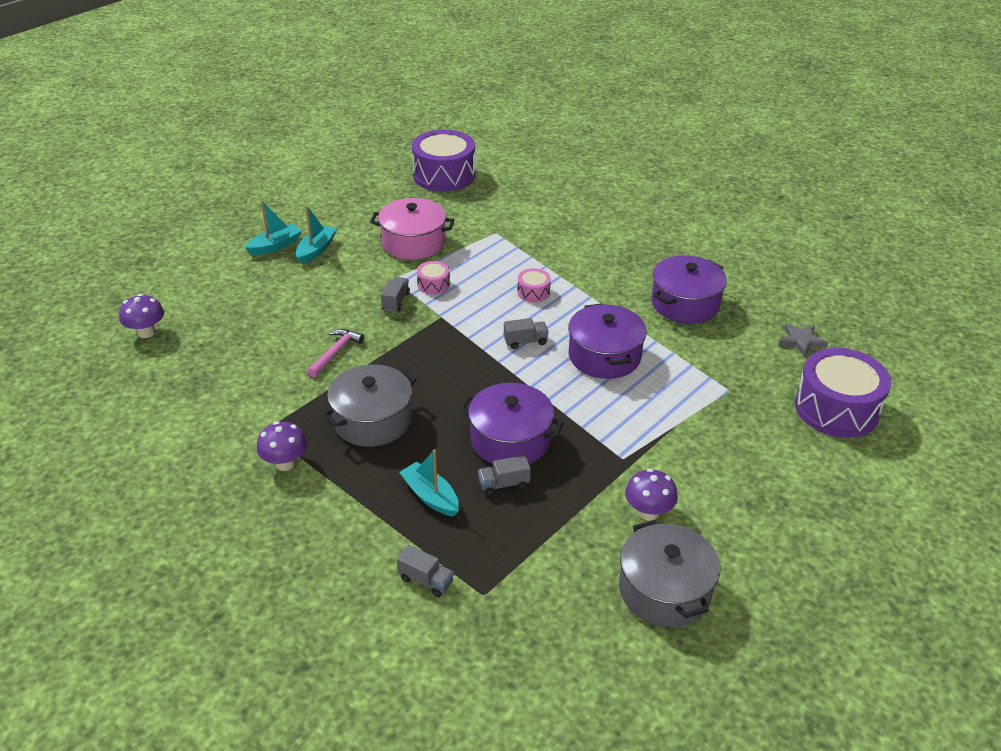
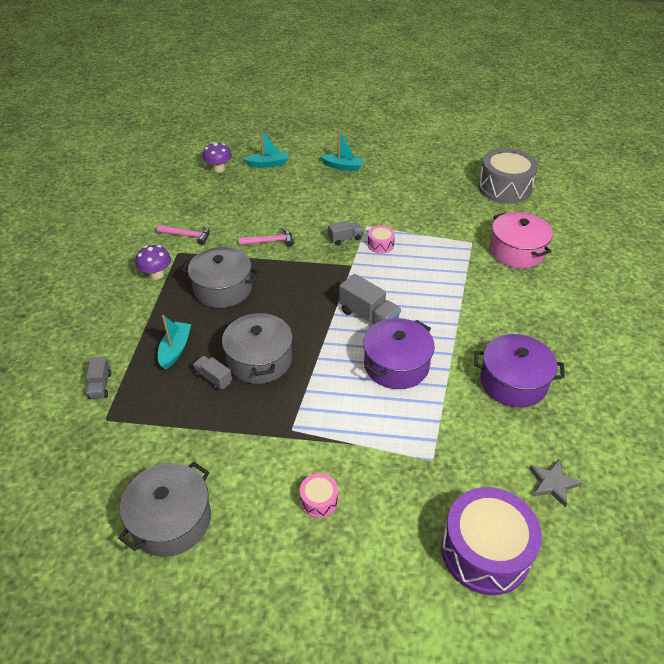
camera: 55 degrees right, 5 degrees up
turquoise boat [296,206,337,264] -> turquoise boat moved to [244,128,289,168]
pink pot [370,198,454,260] -> pink pot moved to [489,212,553,268]
purple drum [412,130,475,192] -> grey drum [478,148,538,204]
purple pot [459,383,564,464] -> grey pot [222,311,293,384]
grey truck [504,318,549,349] -> grey truck [339,274,401,324], size x1.67
pink drum [517,268,551,303] -> pink drum moved to [300,473,338,518]
purple mushroom [625,468,678,521] -> none
none -> pink hammer [157,225,210,245]

